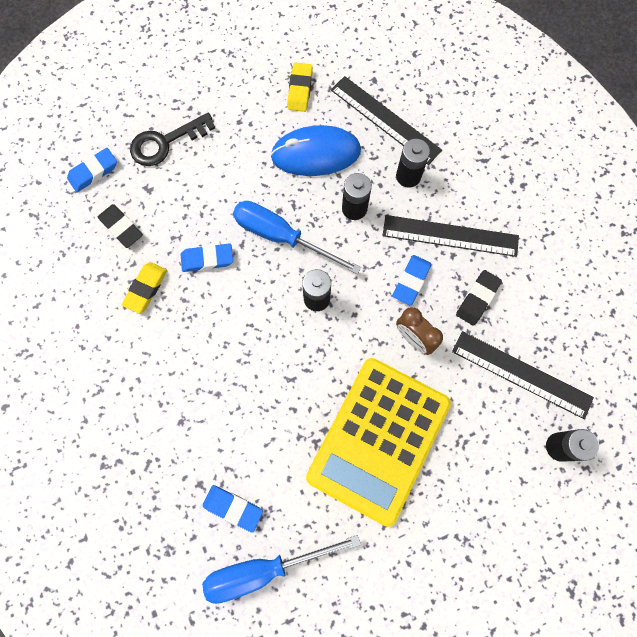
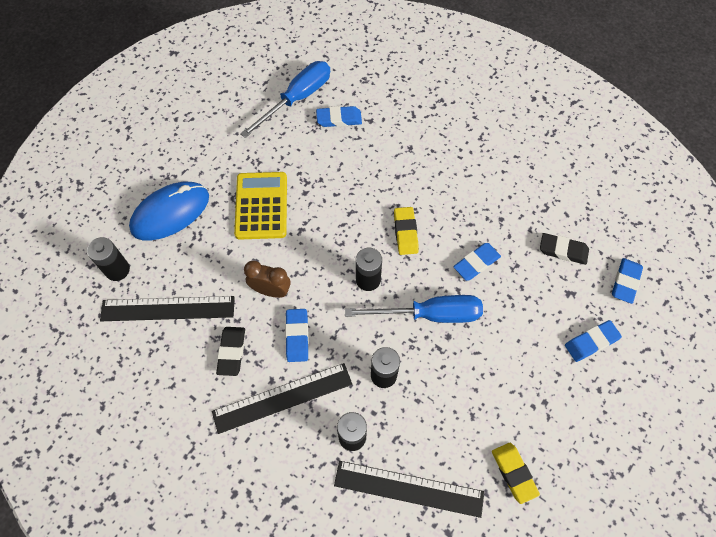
camera: 150 degrees right, 10 degrees down
yellow eraser [122,262,167,313] -> yellow eraser moved to [394,207,419,255]
black key [130,113,215,166] -> blue eraser [565,320,622,362]
blue mouse [270,125,361,176] -> blue mouse moved to [129,182,209,240]
yellow calculator [306,358,451,527] -> yellow calculator [234,172,287,240], size x0.63

